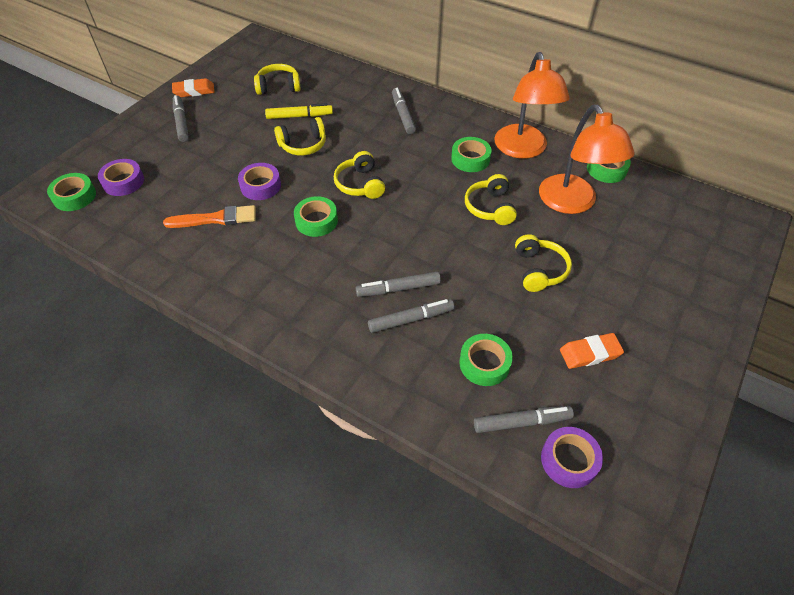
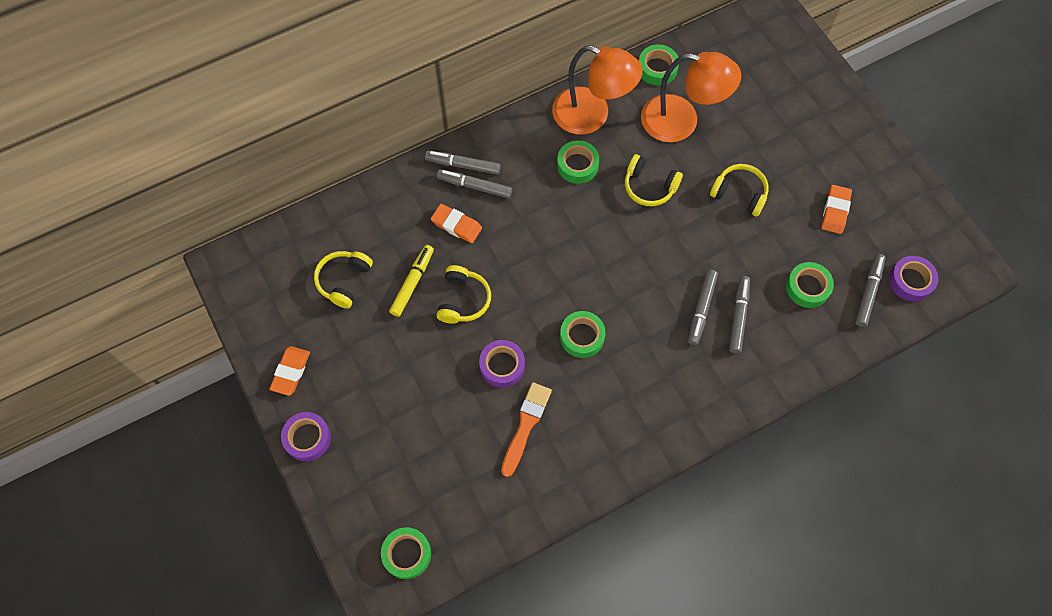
camera: 60 degrees left, 15 degrees up
purple tape [98,159,144,196] -> purple tape moved to [281,412,331,461]
grey marker [173,95,189,142] -> grey marker moved to [425,151,501,175]
yellow headphones [334,151,385,199] -> none
none -> orange eraser [431,204,482,243]

